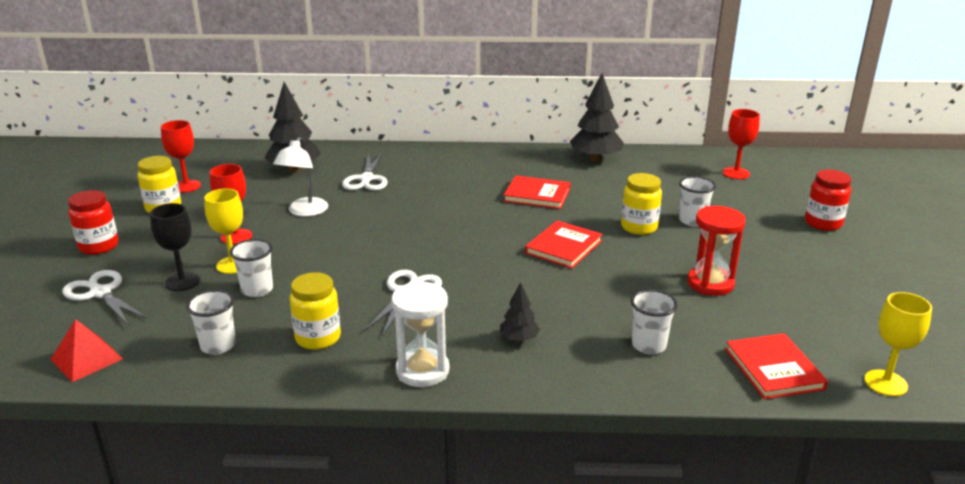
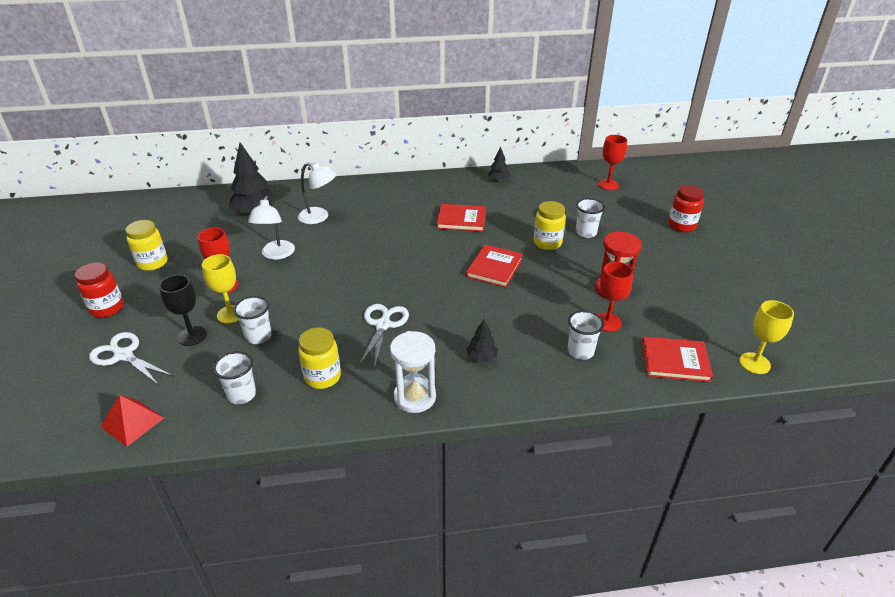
camera: 10 degrees left, 10 degrees up
red goblet [161,120,201,193] -> red goblet moved to [598,262,633,332]
white scissors [342,153,388,191] -> white lamp [298,162,337,224]
black tree [570,73,624,162] -> black tree [488,147,510,182], size x0.52
red book [725,333,828,399] -> red book turned 60 degrees counterclockwise [642,336,713,382]

